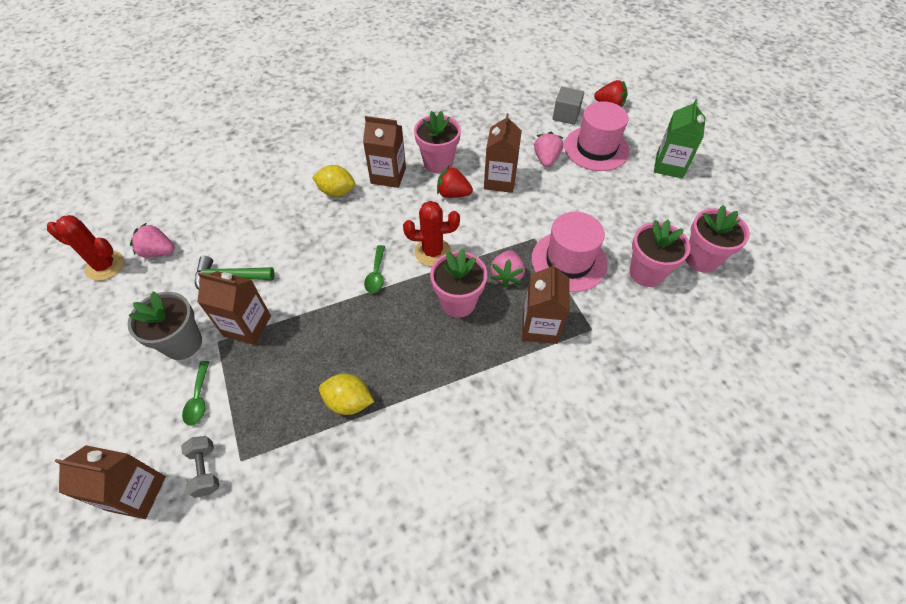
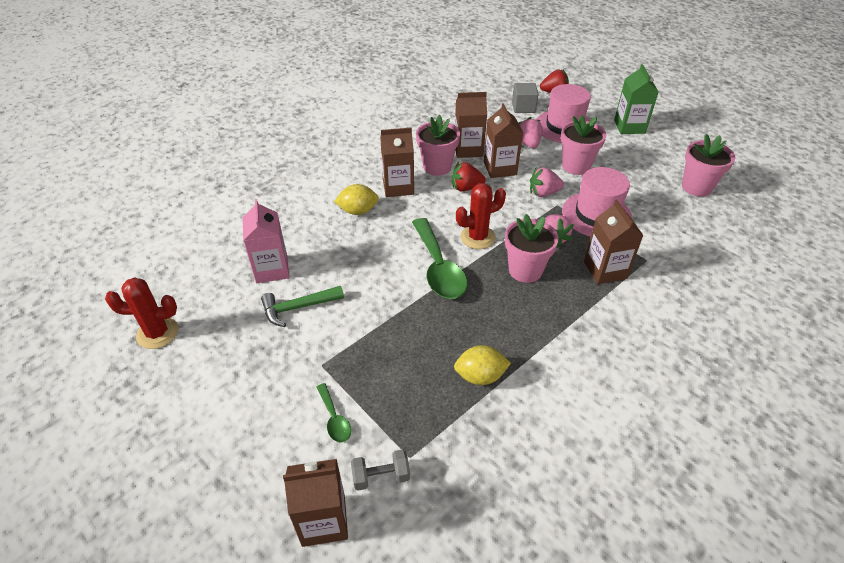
camera: 20 degrees left, 10 degrees down
grey flower pot [128,292,202,360] -> none
pink strawberry [130,222,175,257] -> pink strawberry moved to [530,167,564,197]
grey dumbbell [181,436,220,498] -> grey dumbbell turned 60 degrees counterclockwise [351,449,410,491]
brown carton [197,271,271,345] -> brown carton moved to [455,92,487,158]
green spoon [364,245,385,293] -> green spoon [412,218,467,299], size x2.05
pink flower pot [629,220,690,287] -> pink flower pot moved to [561,115,606,175]
none -> pink carton [243,199,289,283]

